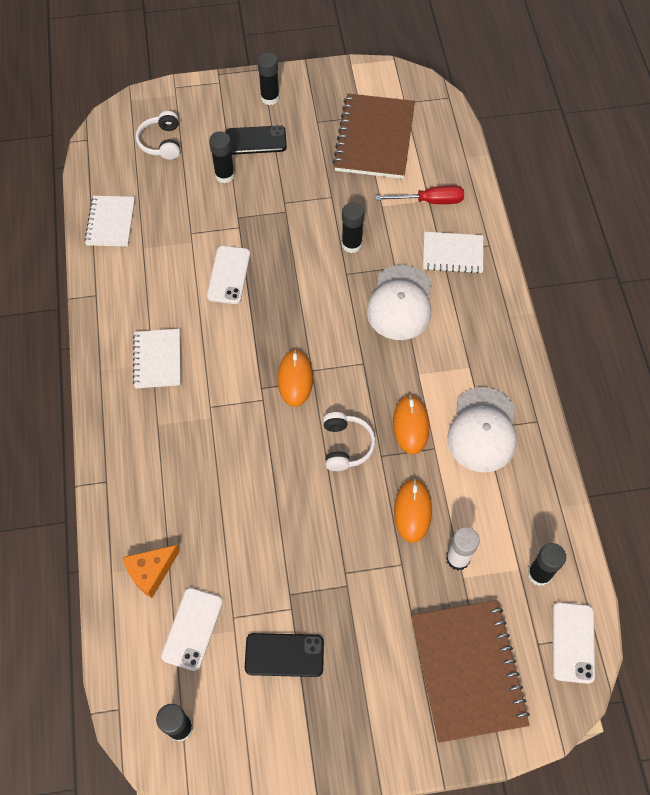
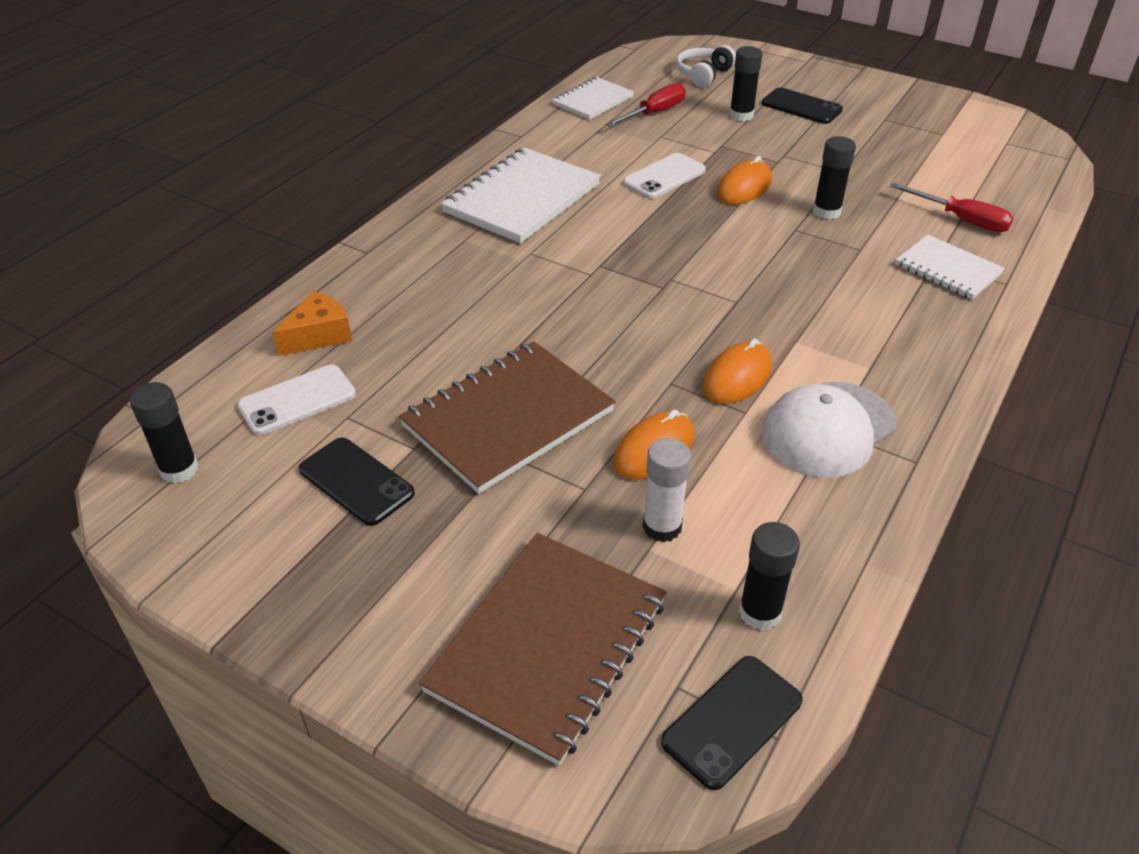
camera: 40 degrees right, 20 degrees down
orange cheese [123,545,180,598] -> orange cheese turned 135 degrees clockwise [273,291,352,356]
white notebook [133,329,181,388] -> white notebook [441,147,601,243], size x1.72
black glue stick [257,53,280,105] -> none
orange mouse [278,349,313,407] -> orange mouse moved to [716,156,772,204]
white headphones [323,412,376,471] -> none
brown notebook [333,93,415,179] -> brown notebook moved to [399,341,616,494]
white cap [367,265,432,340] -> none
white phone [553,602,595,684] -> black phone [661,656,803,790]
none -> red screwdriver [606,83,686,127]

